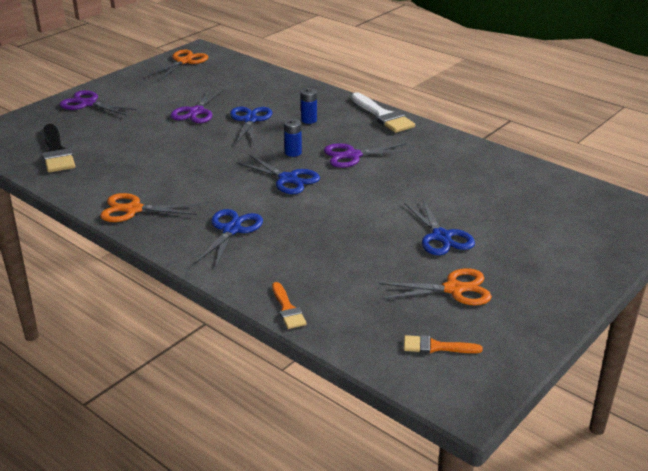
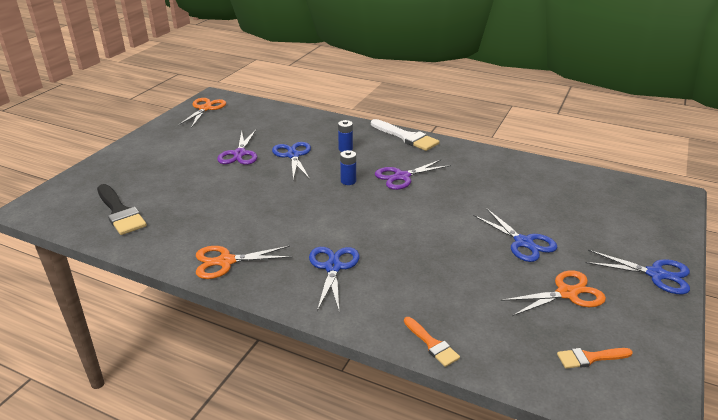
camera: 15 degrees left, 0 degrees up
purple scissors [59,90,137,116] -> none
blue scissors [236,155,320,194] -> blue scissors moved to [586,250,690,295]

